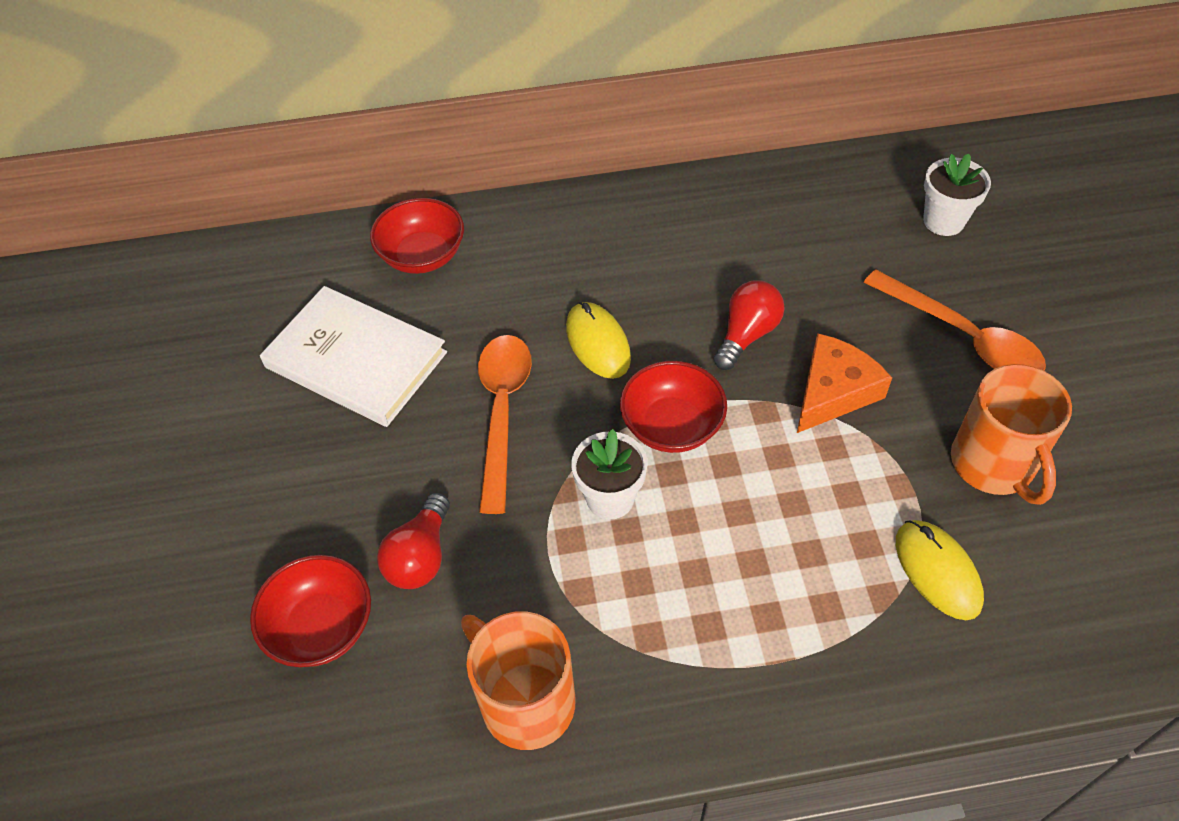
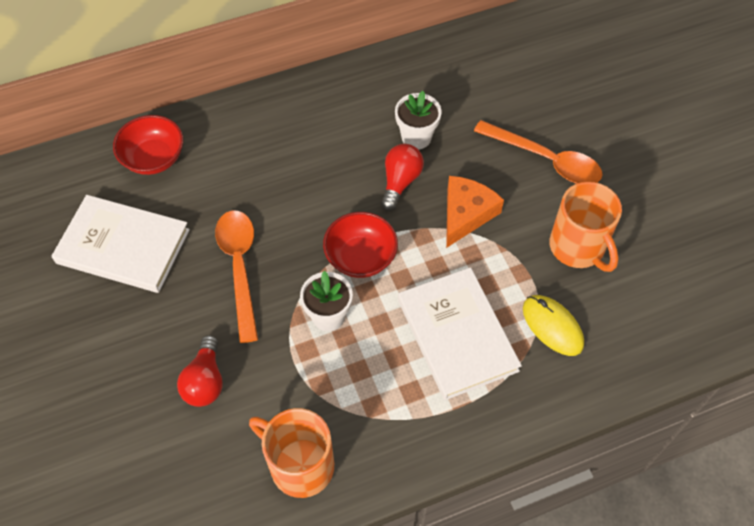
camera: 15 degrees left, 5 degrees up
red bowl [250,555,371,667] -> none
yellow mouse [566,302,631,379] -> none
white flower pot [923,154,991,236] -> white flower pot moved to [395,91,442,150]
none -> white book [398,267,522,400]

